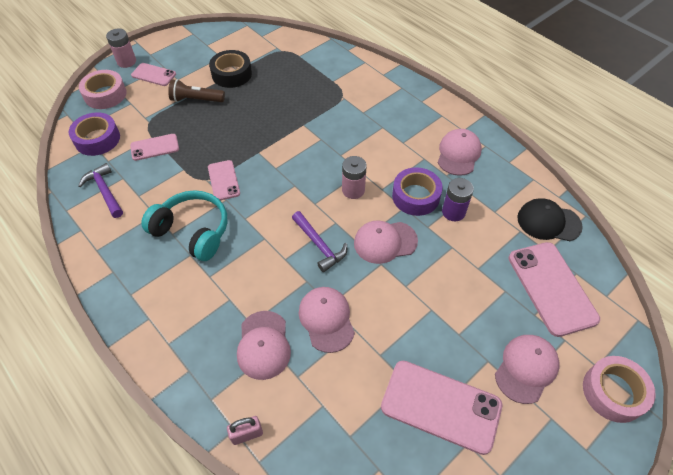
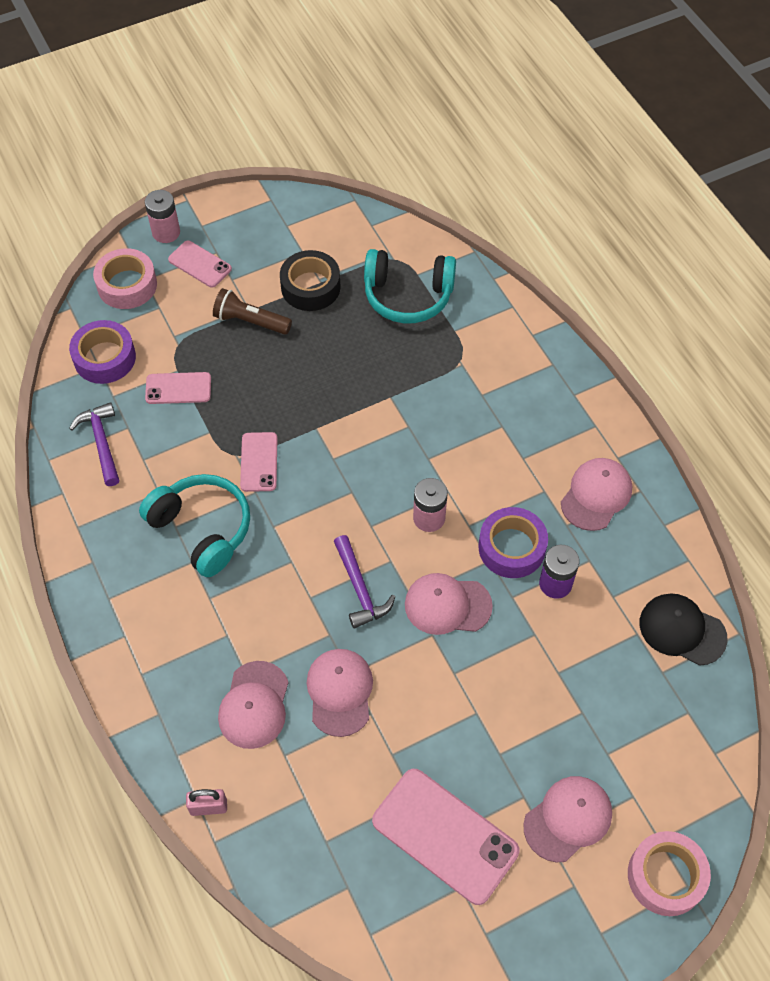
camera: 15 degrees right, 5 degrees up
pink phone [509,242,600,337] -> none
none -> turquoise headphones [364,249,456,323]

